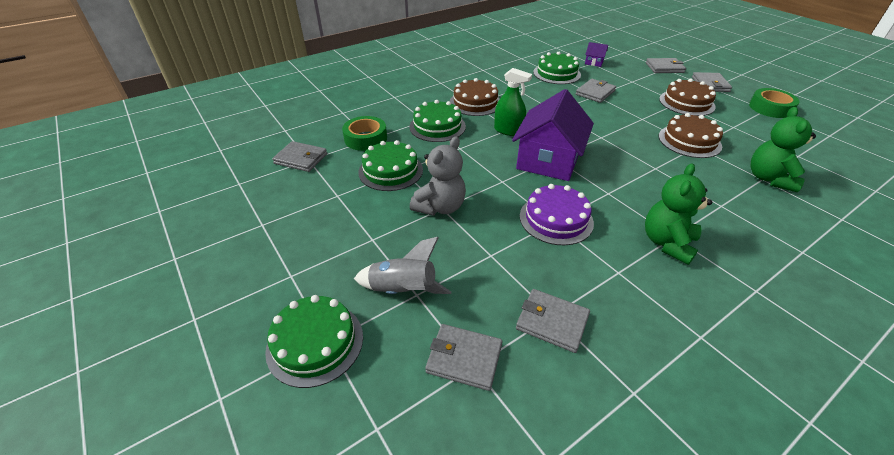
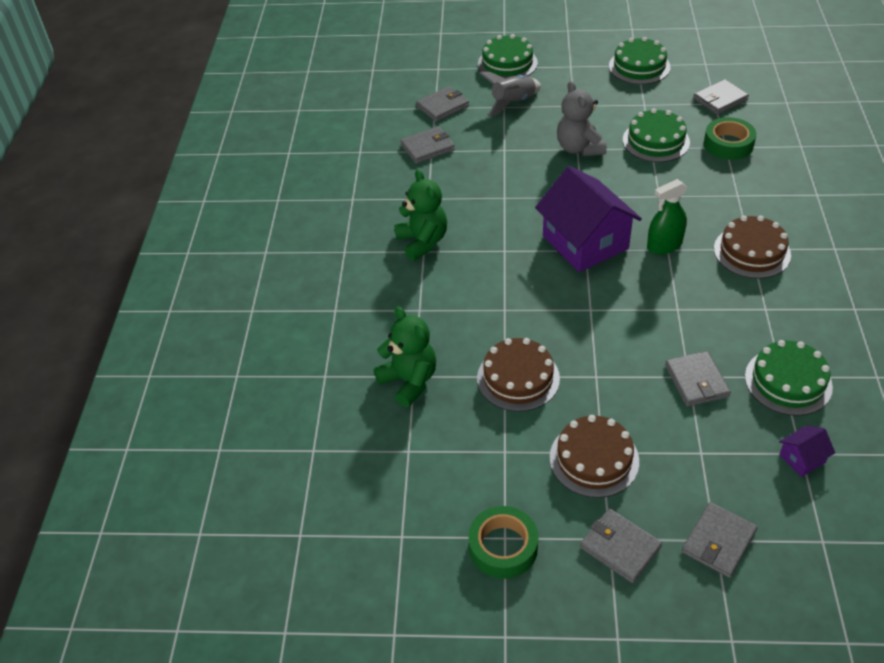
camera: 130 degrees right, 5 degrees up
green cake [409,100,466,142] -> green cake moved to [609,37,671,84]
purple cake [520,184,594,245] -> none

